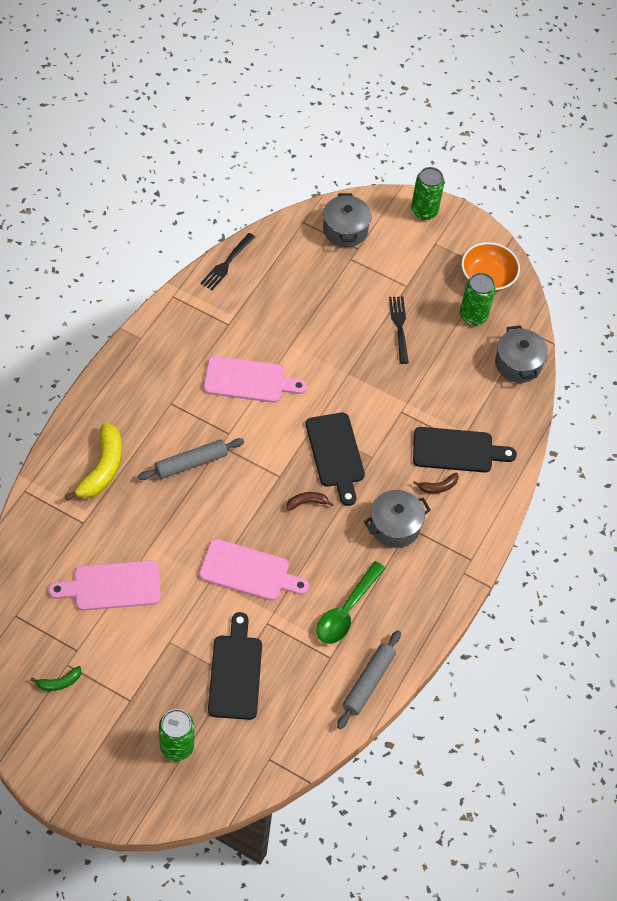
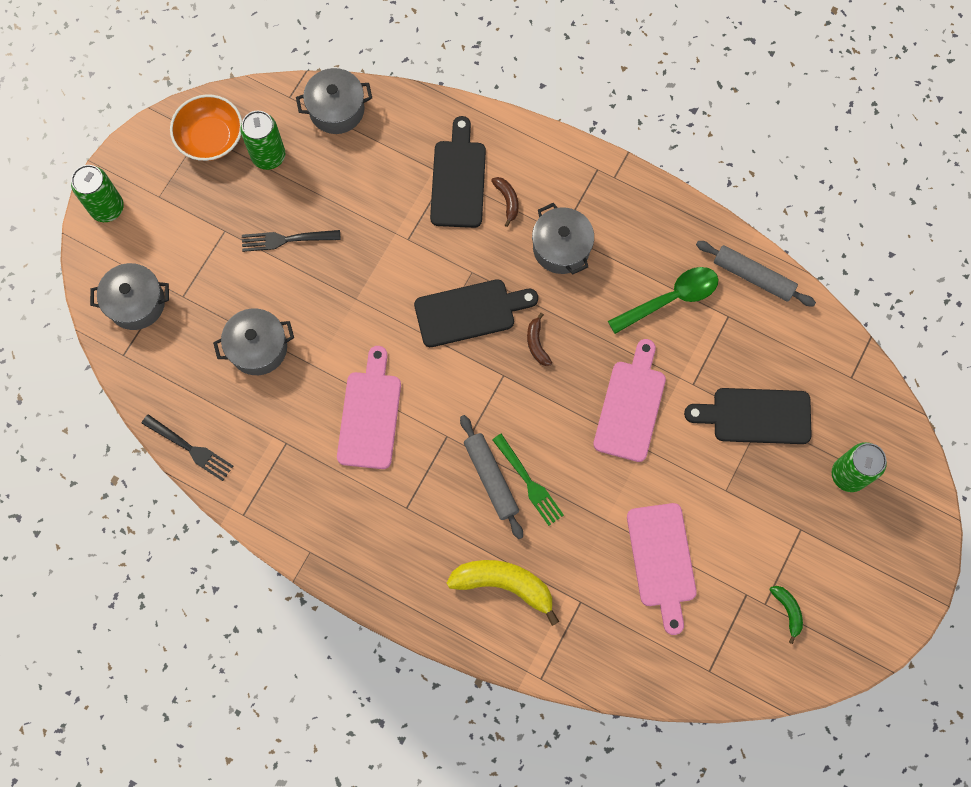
camera: 85 degrees left, 15 degrees up
green spoon [316,561,385,644] -> green spoon turned 60 degrees counterclockwise [608,267,718,334]
none -> grey pot [213,308,294,375]
none -> green fork [492,434,564,526]

